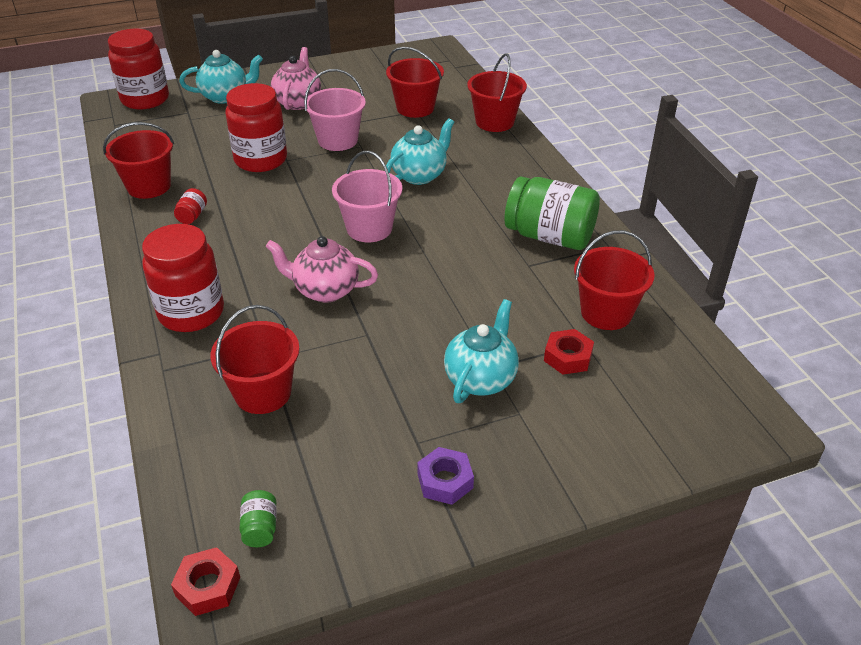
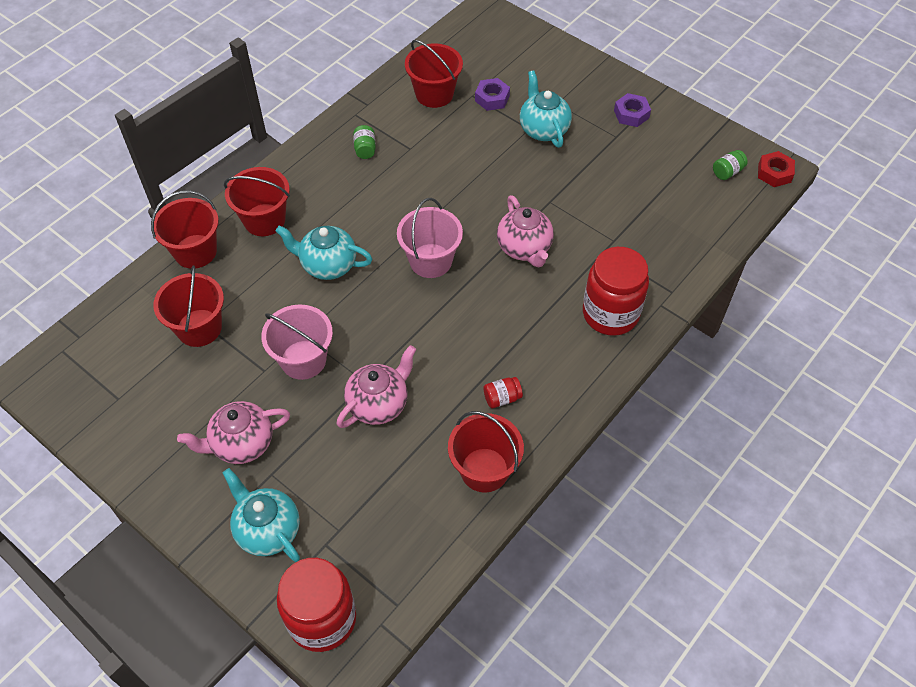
camera: 120 degrees left, 15 degrees up
red bucket [210,305,300,414] -> red bucket moved to [224,167,290,236]
red jar [225,83,287,172] -> pink teapot [337,345,416,428]
turquoise teapot [444,299,519,403] -> turquoise teapot turned 75 degrees clockwise [520,70,572,148]
green jar [504,177,600,250] -> green jar [353,125,376,159], size x0.41
red nut [544,329,594,375] -> purple nut [475,78,510,111]

